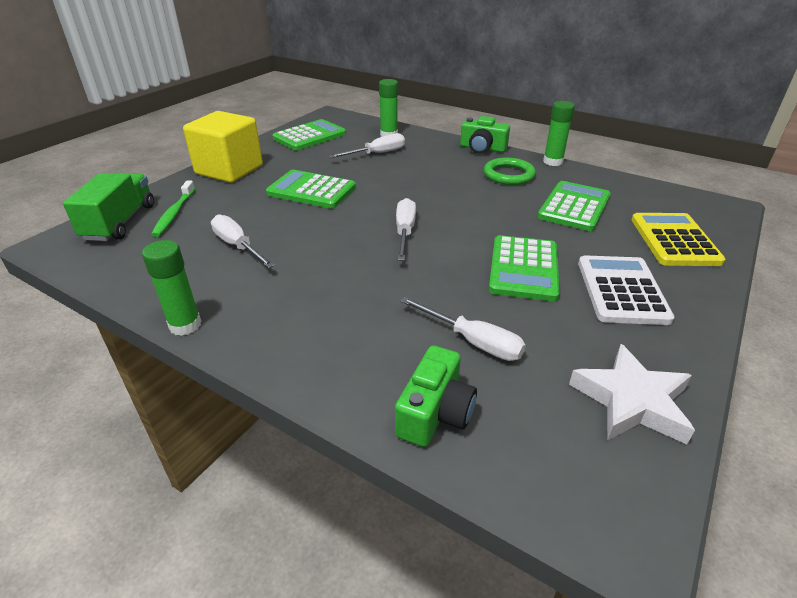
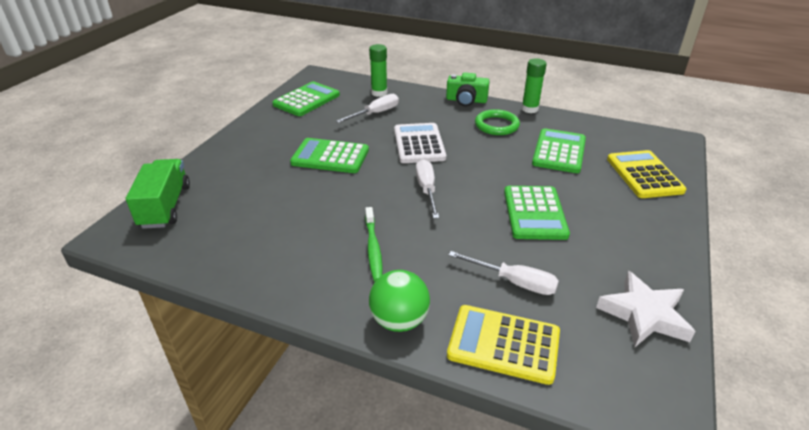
camera: 10 degrees left, 0 degrees up
green glue stick [142,240,201,336] -> none
green toothbrush [151,180,195,237] -> green toothbrush moved to [365,207,383,282]
yellow cube [183,111,263,183] -> none
white screwdriver [211,214,275,268] -> none
green camera [395,345,477,447] -> yellow calculator [447,305,560,385]
white calculator [578,255,674,325] -> white calculator moved to [394,123,446,163]
none -> green ball [369,270,430,332]

